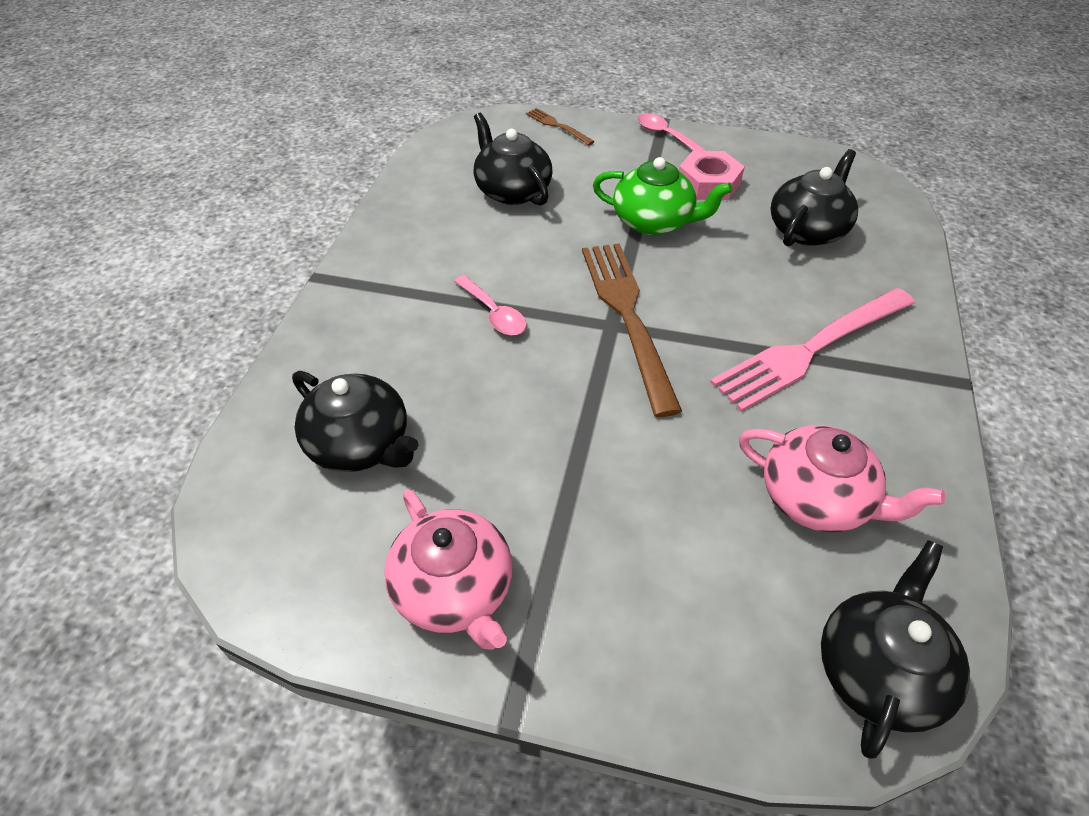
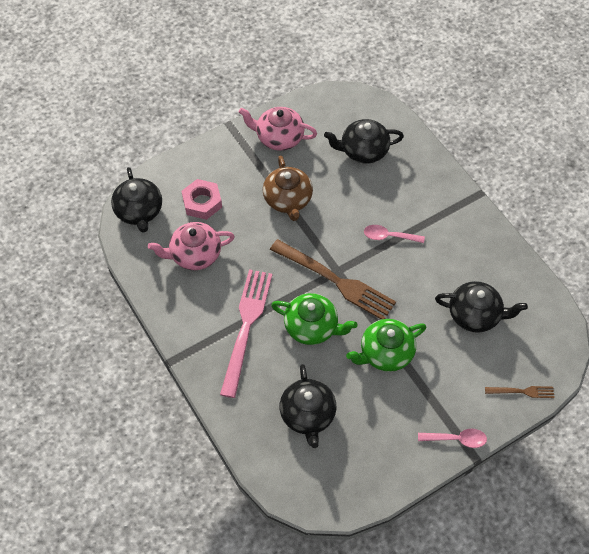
camera: 135 degrees right, 10 degrees up
pink nut [679,151,745,200] -> pink nut moved to [181,179,222,220]
none -> brown teapot [263,155,313,221]
none -> green teapot [271,293,358,345]

